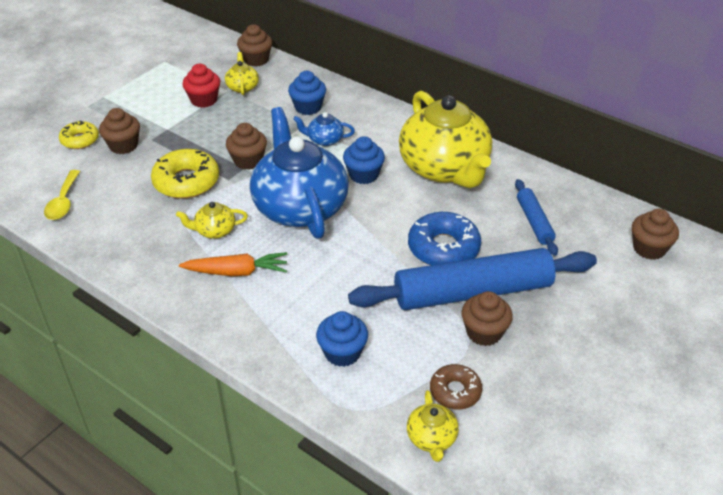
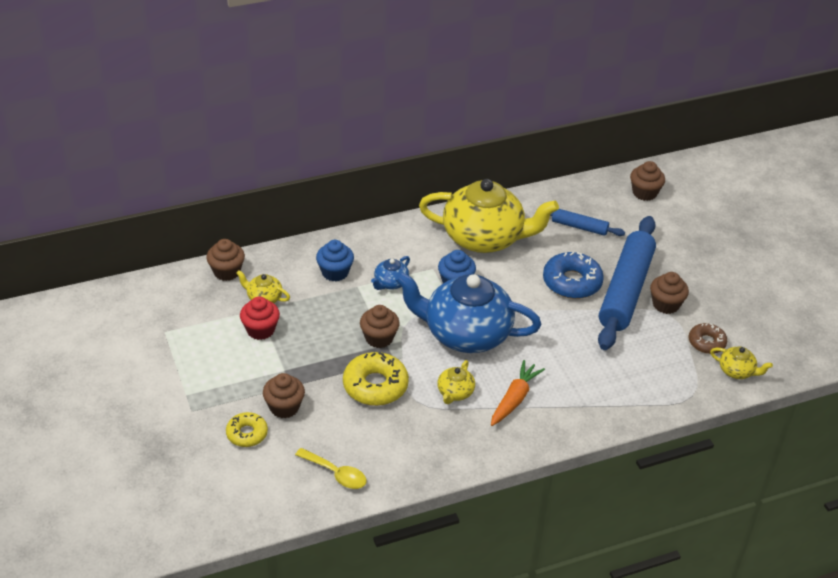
camera: 60 degrees left, 0 degrees up
blue cupcake [316,311,368,367] -> none

